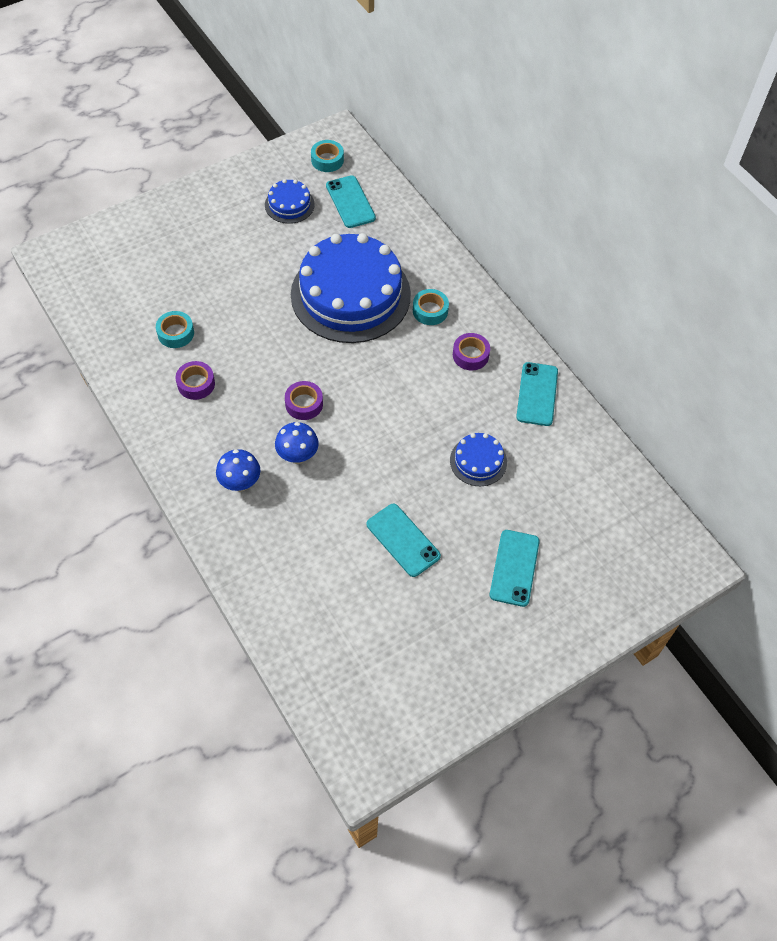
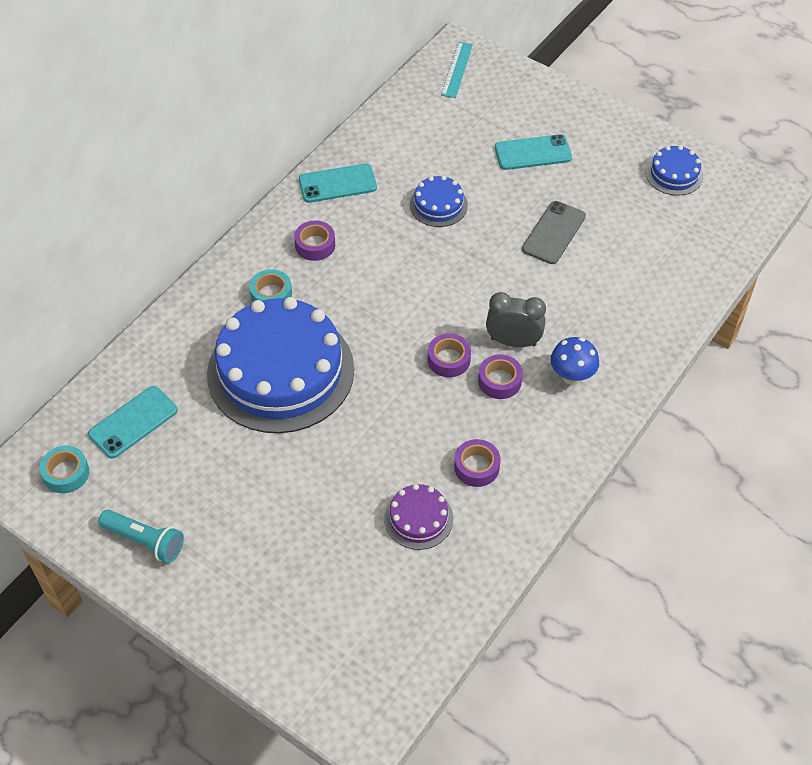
camera: 110 degrees left, 5 degrees down
turquoise tape [156,311,194,348] -> purple cake [384,484,453,550]
blue cake [265,179,315,224] -> blue cake moved to [646,145,703,196]
blue mushroom [275,422,319,464] -> grey clock [486,292,546,347]
turquoise phone [366,504,441,577] -> grey phone [522,201,586,264]
none -> turquoise flashlight [98,510,184,563]
none -> turquoise ruler [441,42,473,98]
none -> purple tape [478,354,523,399]

